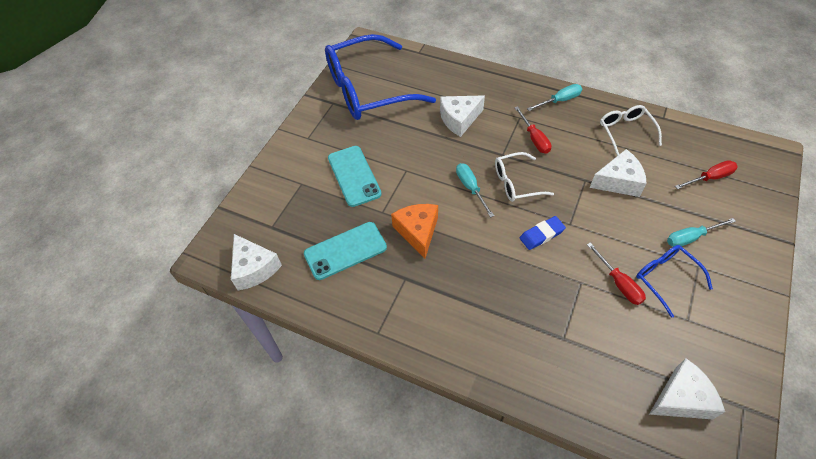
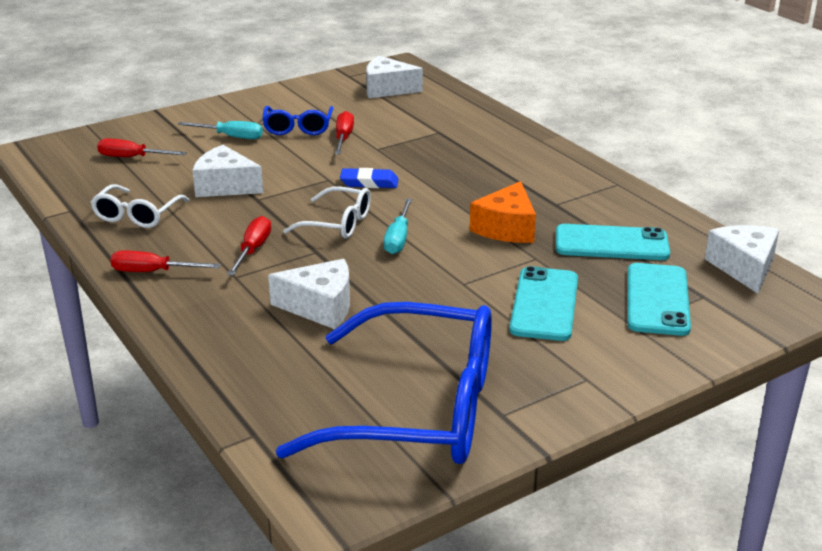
camera: 150 degrees left, 25 degrees down
turquoise screwdriver [527,84,582,111] -> red screwdriver [110,251,221,272]
none -> turquoise phone [628,263,691,336]

